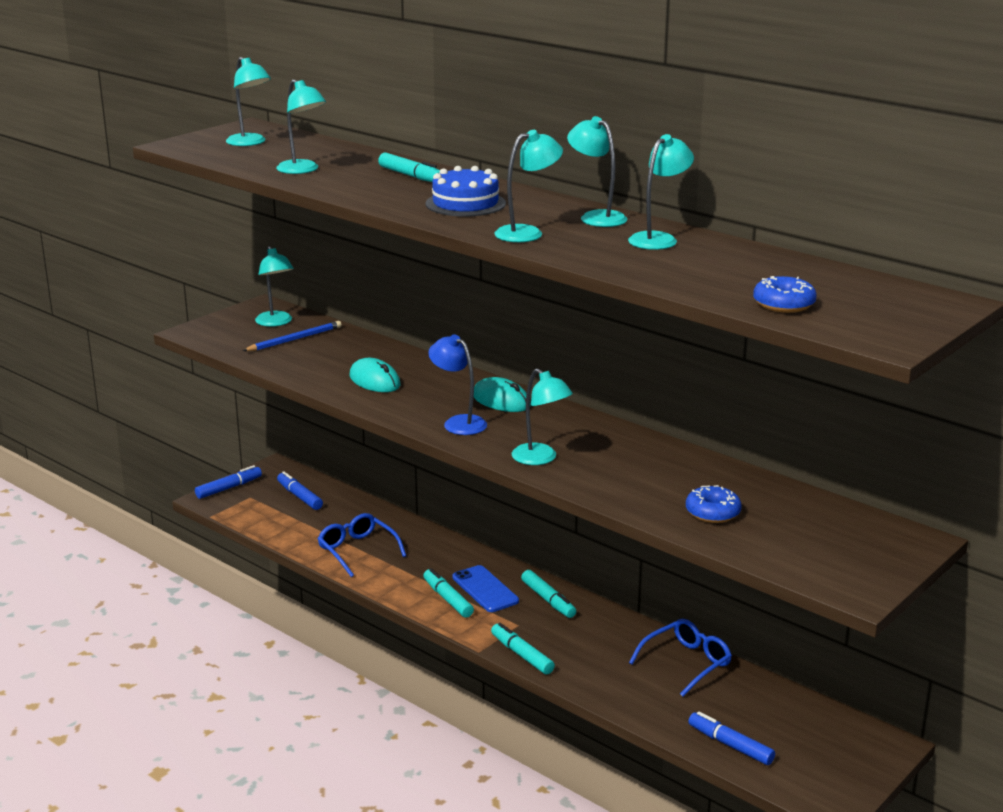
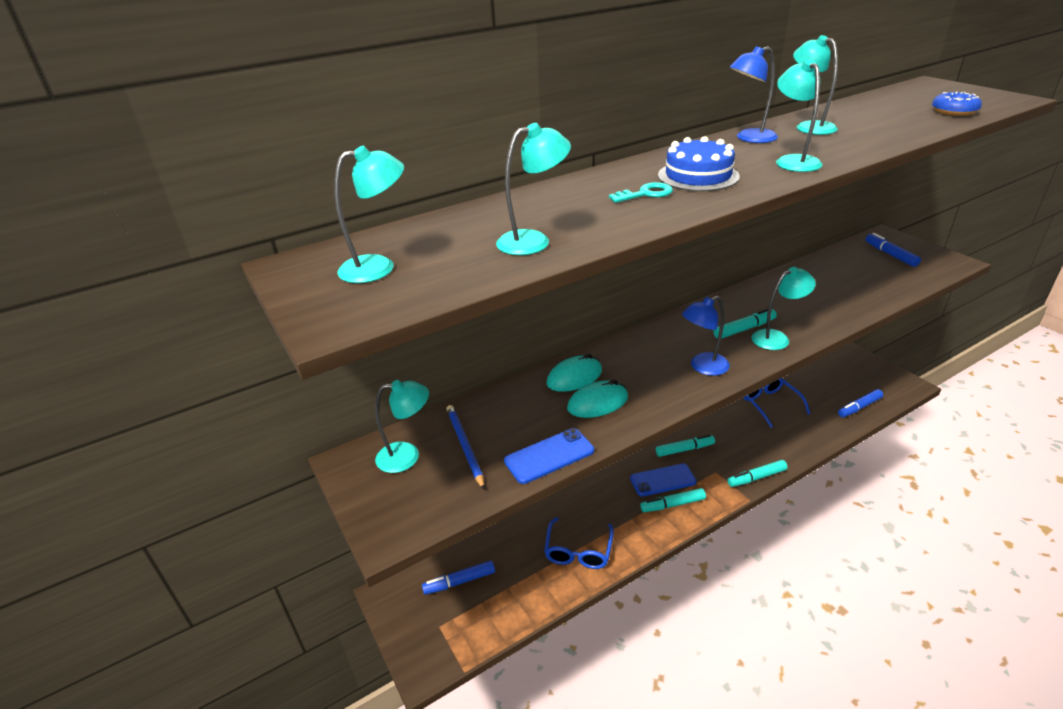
camera: 70 degrees left, 10 degrees up
blue marker [195,465,262,499] -> blue marker moved to [865,233,921,267]
blue glasses [318,513,406,577] -> blue glasses turned 60 degrees counterclockwise [544,517,614,569]
turquoise marker [378,153,440,182] -> turquoise marker moved to [714,308,777,339]
turquoise mouse [474,377,531,412] -> turquoise mouse moved to [547,354,602,392]
turquoise lamp [567,116,627,227] -> blue lamp [730,46,778,143]
blue donut [686,485,742,523] -> none
none -> blue phone [504,428,594,484]
none -> turquoise key [609,182,673,203]

